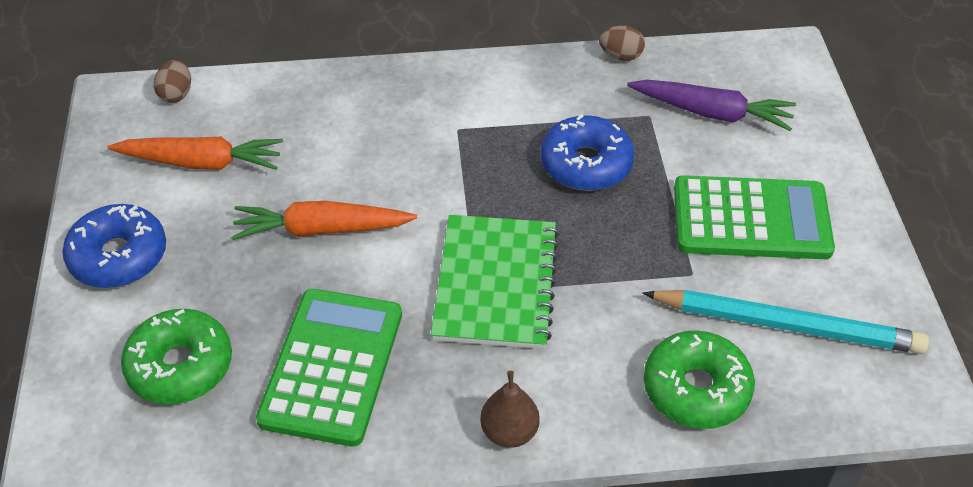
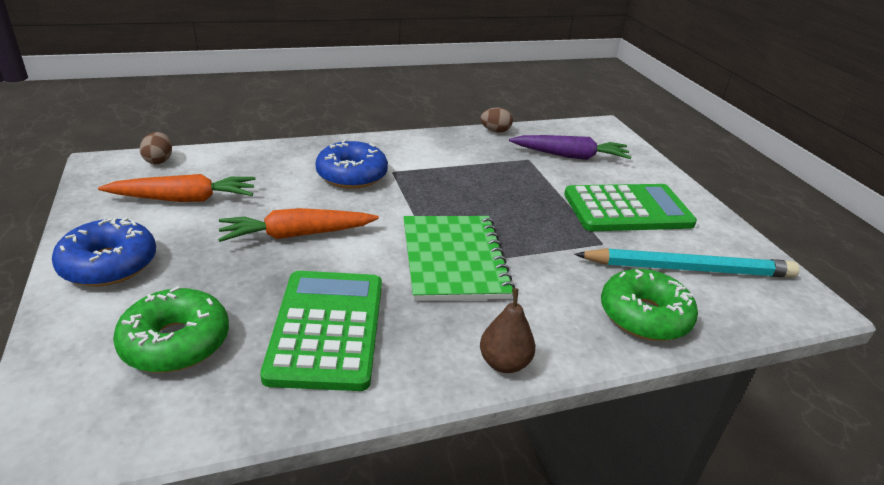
camera: 15 degrees left, 15 degrees down
blue donut [541,114,635,191] -> blue donut moved to [315,139,388,189]

